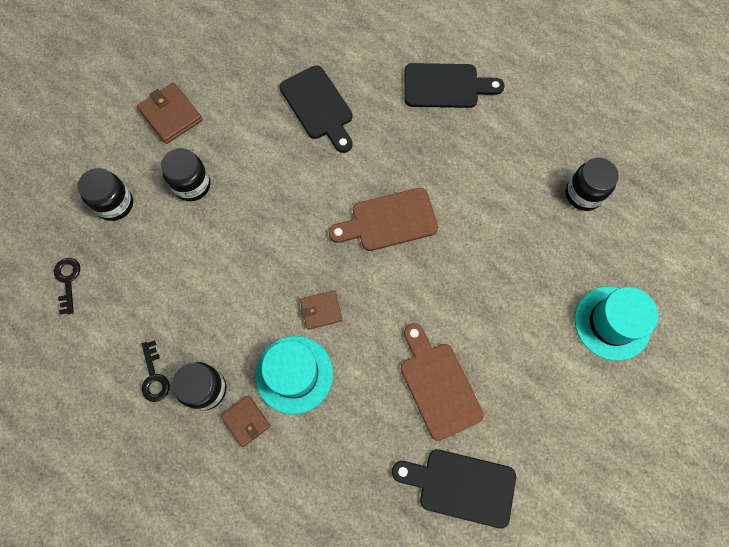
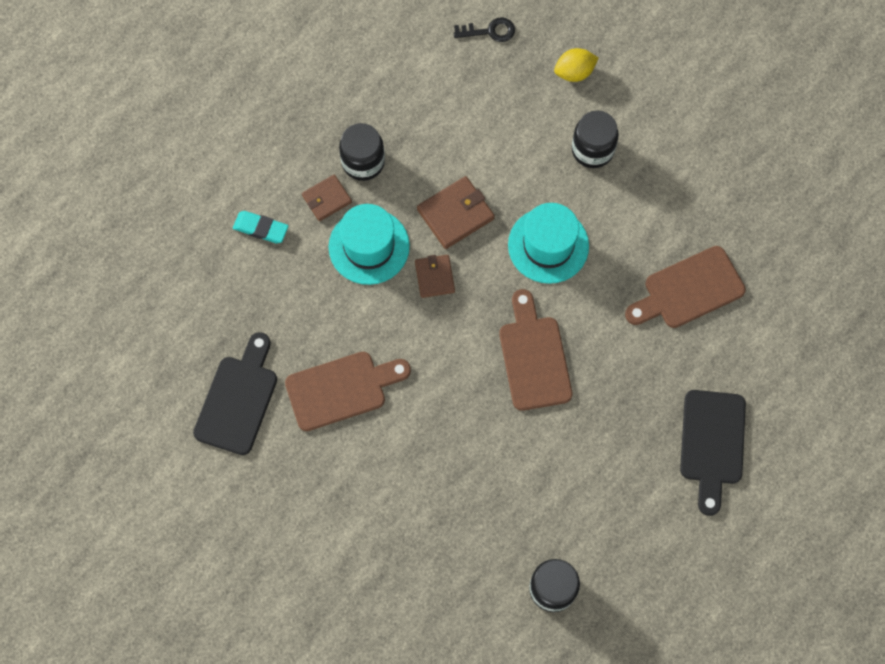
camera: 95 degrees right, 0 degrees up
black jar [78,168,133,221] -> yellow lemon [554,48,599,82]
brown wallet [137,83,203,144] -> brown wallet moved to [417,176,495,249]
black key [142,340,170,402] -> none
black cutting board [280,65,353,153] -> brown cutting board [625,246,746,328]
turquoise hat [575,287,658,361] -> turquoise hat moved to [508,203,589,284]
none -> turquoise eraser [233,211,289,243]

